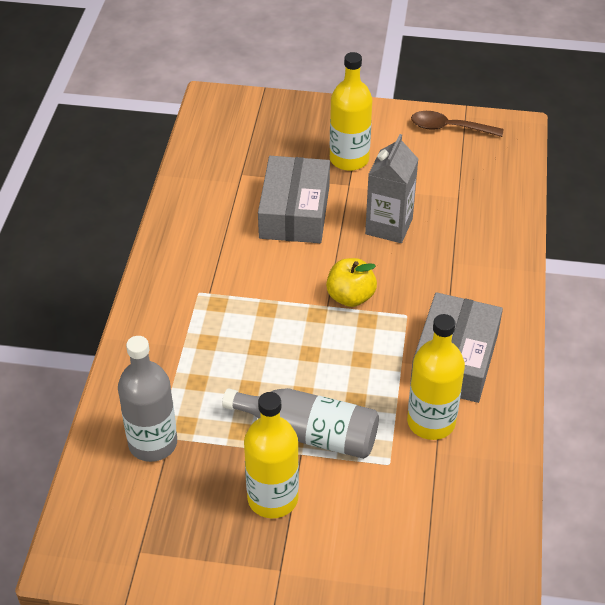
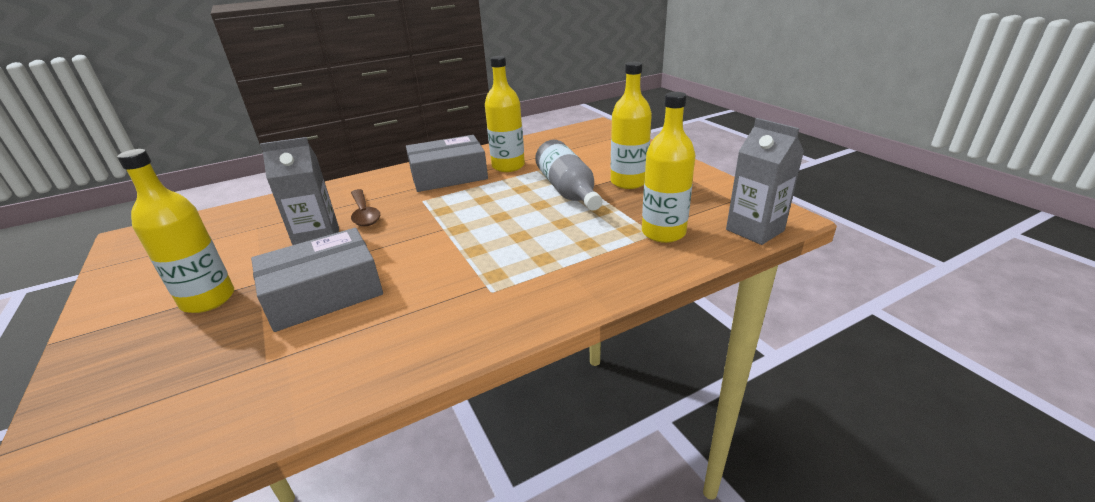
camera: 125 degrees left, 15 degrees down
grey bottle [118,336,177,462] -> yellow bottle [642,92,695,243]
yellow apple [326,258,377,307] -> none
brown spoon [411,111,504,137] -> brown spoon moved to [351,189,380,226]
none -> grey carton [726,118,804,245]

